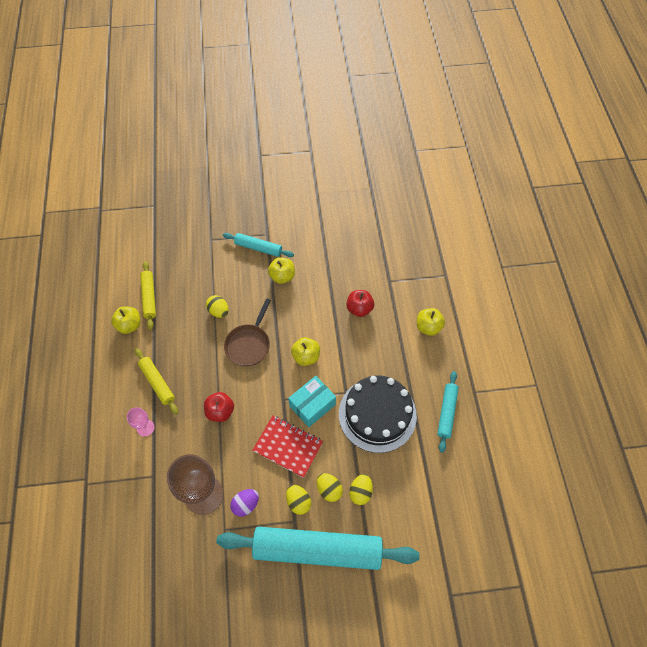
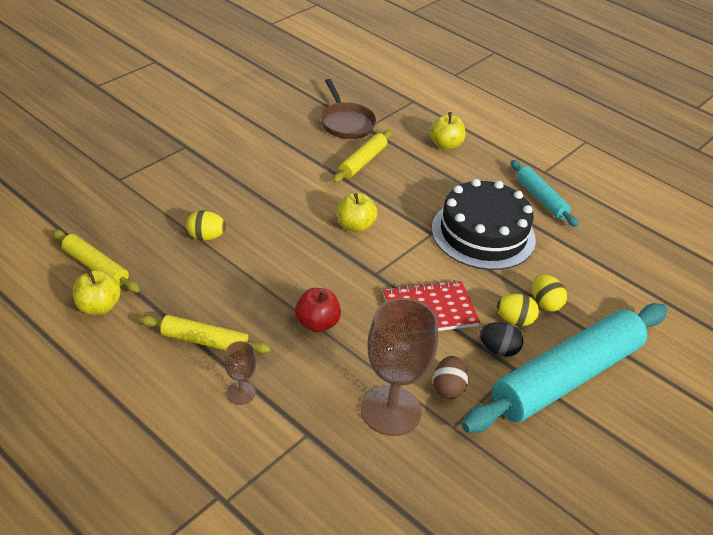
camera: 45 degrees left, 20 degrees down
pink goblet [127,407,155,437] -> brown goblet [224,341,256,405]
turquoise rolling pin [223,233,294,257] -> none
brown pan [224,298,271,367] -> brown pan moved to [320,79,377,139]
purple egg [230,489,259,517] -> brown egg [433,356,468,399]
yellow apple [268,257,295,284] -> none
yellow egg [286,485,311,515] -> black egg [479,322,523,357]
turquoise box [288,376,336,427] -> none
red apple [346,290,374,317] -> yellow rolling pin [333,130,392,183]

